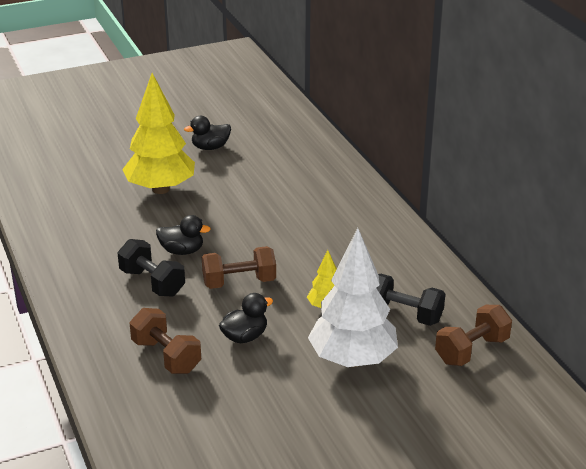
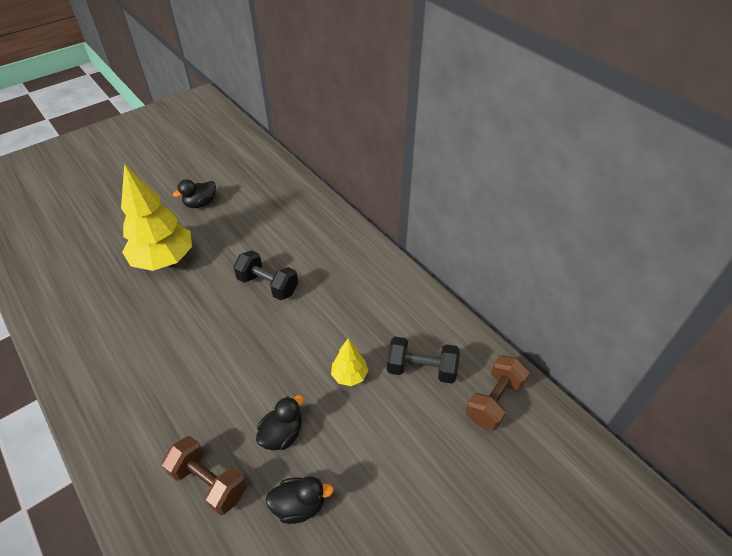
camera: 15 degrees left, 15 degrees up
black dumbbell [118,239,185,297] -> black dumbbell moved to [233,250,298,300]
black duck [156,215,211,255] -> black duck moved to [265,476,334,524]
brown dumbbell [202,246,276,289] -> none
white tree [308,228,398,367] -> none

